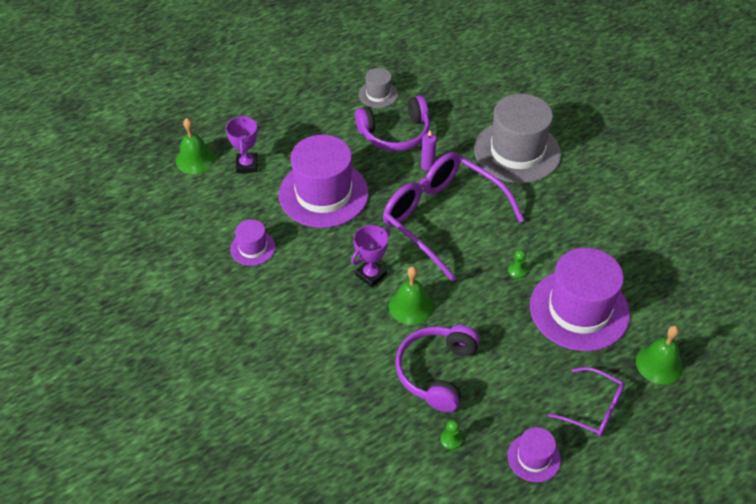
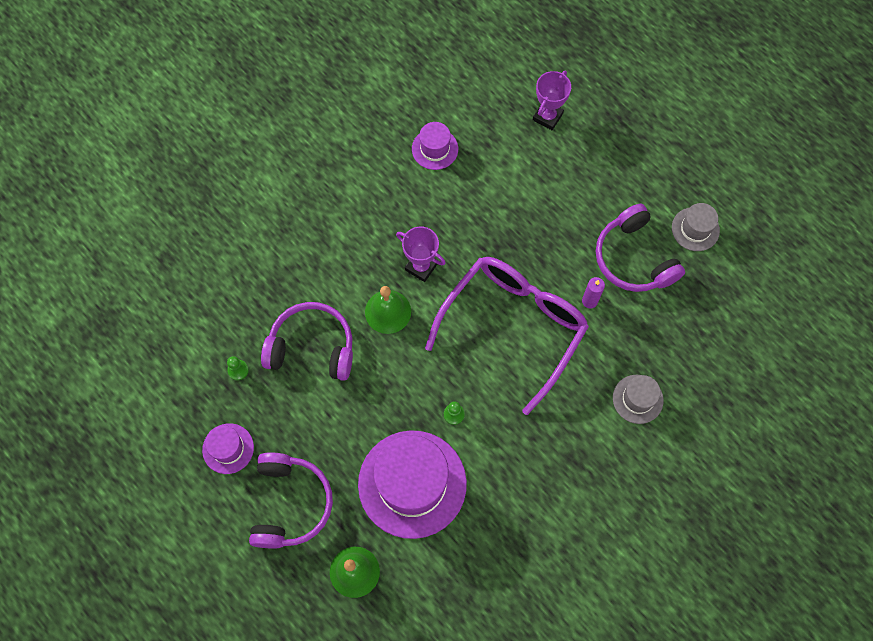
camera: 80 degrees right, 20 degrees up
green bell [176,118,215,174] -> none
purple trophy [226,115,258,173] -> purple trophy turned 45 degrees counterclockwise [533,70,571,130]
purple hat [279,135,369,228] -> none
grey hat [474,94,561,183] -> grey hat [613,375,664,424], size x0.48
purple glasses [548,367,625,437] -> purple headphones [249,452,333,549]

